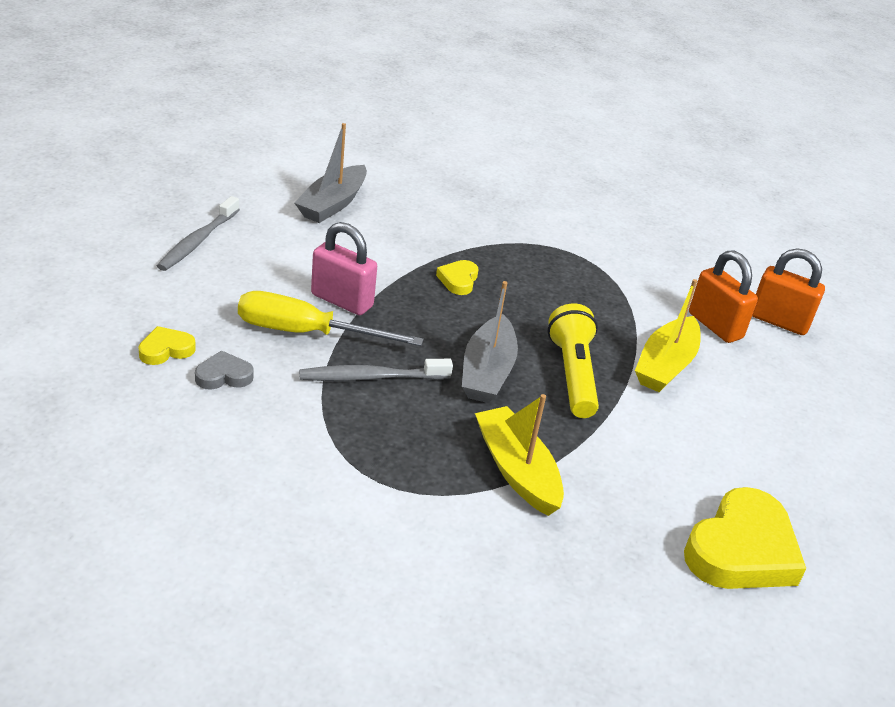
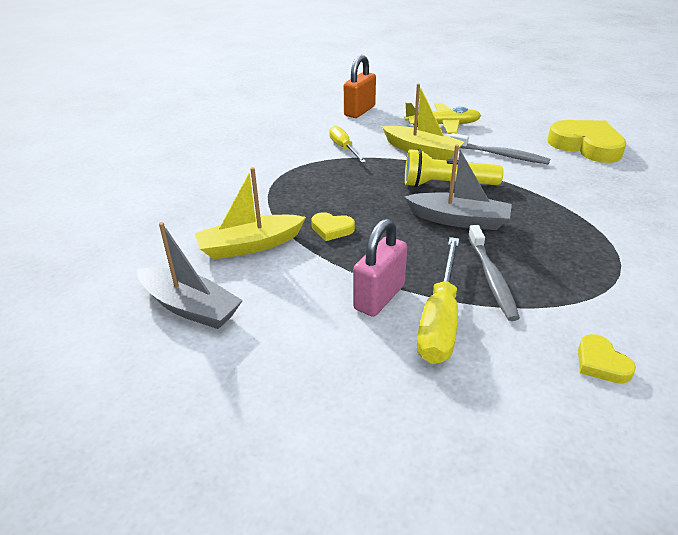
camera: 80 degrees left, 0 degrees up
yellow heart [138,326,196,365] -> yellow heart moved to [578,334,636,384]
grey toothbrush [157,196,240,271] -> grey toothbrush moved to [450,133,550,164]
grey heart [195,350,254,390] -> none
yellow boat [475,394,564,516] -> yellow boat moved to [195,167,306,260]
orange padlock [689,250,758,343] -> none
none -> yellow screwdriver [329,126,366,163]
none -> yellow plane [405,102,481,134]

